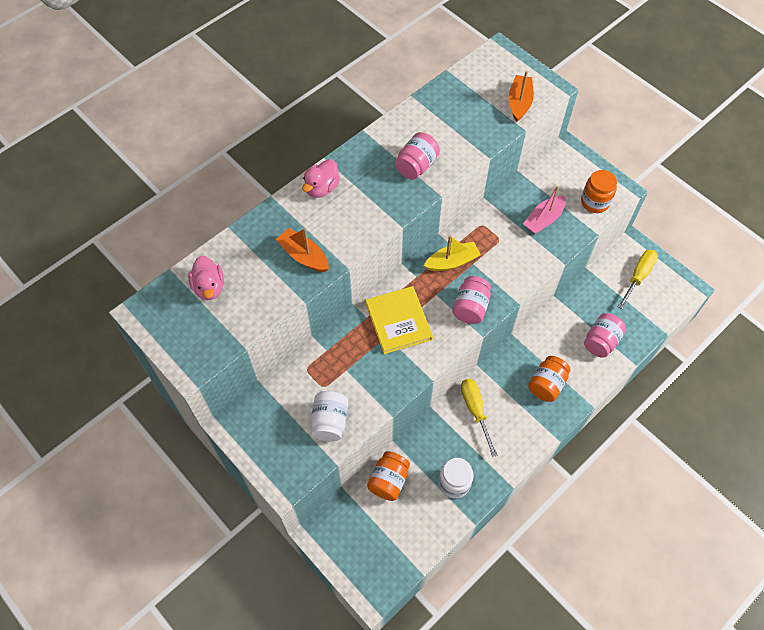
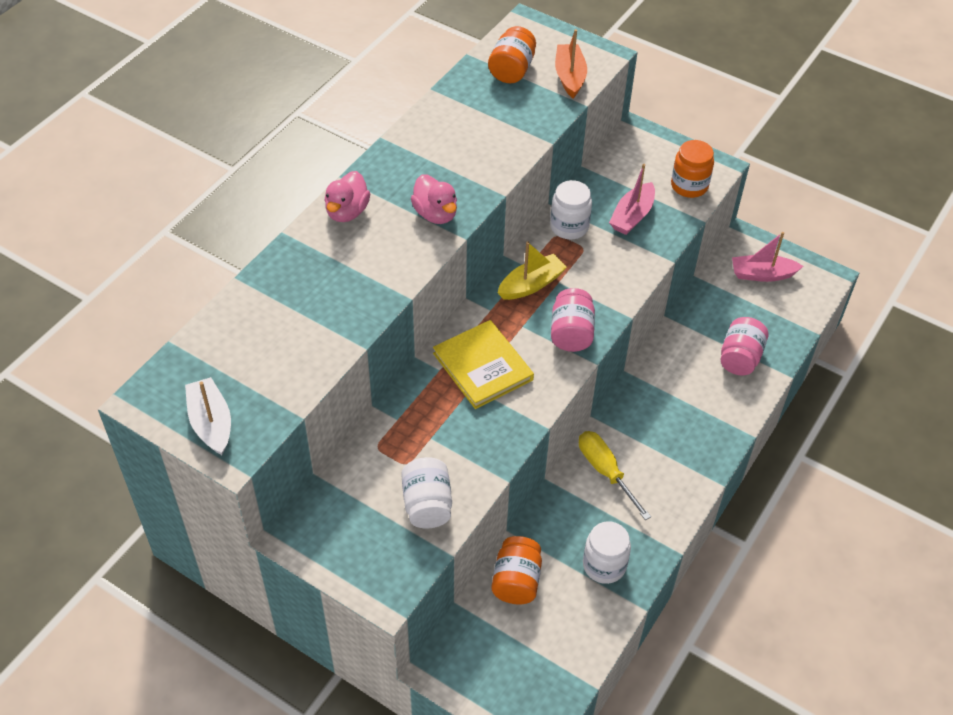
camera: 15 degrees left, 10 degrees down
pink duck [188,256,224,300] -> pink duck moved to [411,174,457,224]
orange boat [276,228,329,272] -> none
pink jar [395,132,440,180] -> none
orange jar [528,356,571,402] -> orange jar moved to [488,26,536,83]
yellow screwdriver [618,250,658,309] -> pink boat [732,232,803,282]
none -> white boat [185,377,231,455]
none -> white jar [550,180,592,239]

